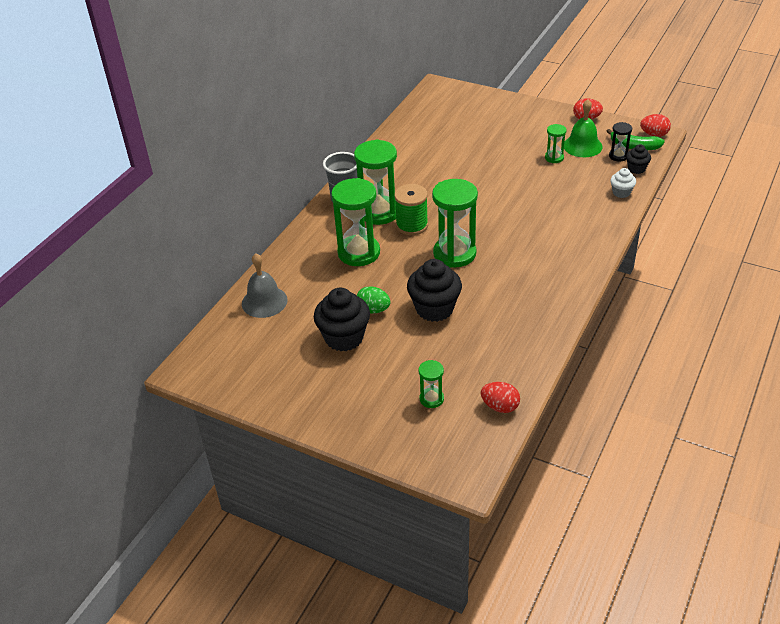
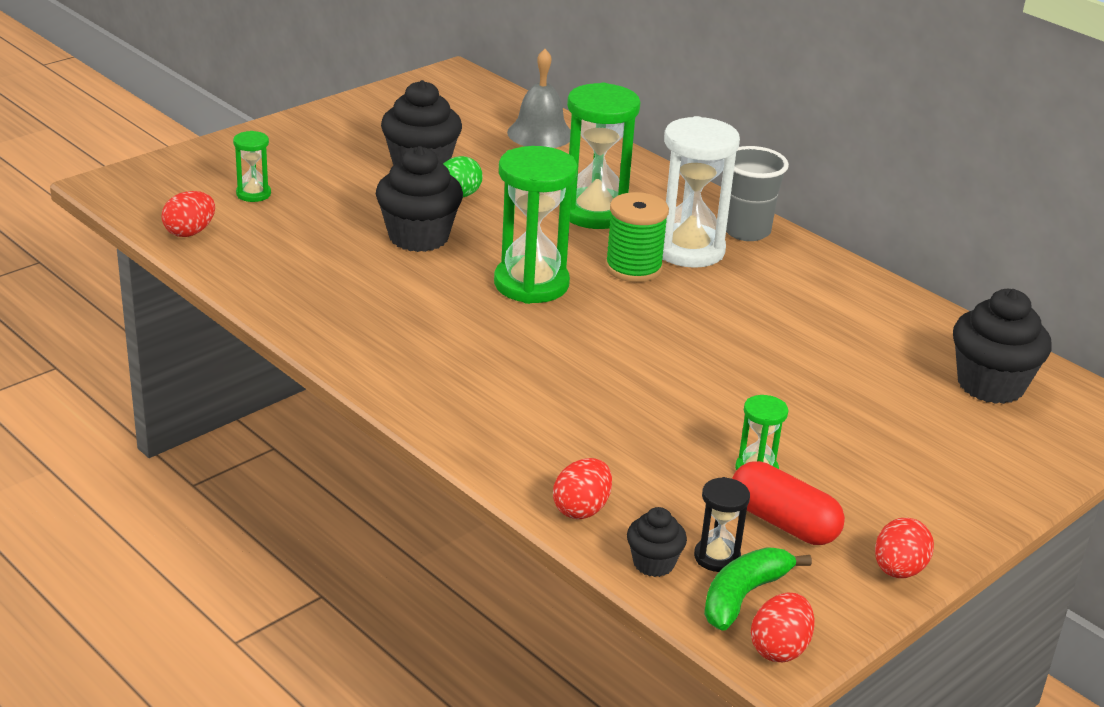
camera: 105 degrees right, 10 degrees down
green hourglass [354,139,397,225] -> white hourglass [662,116,740,268]
green bell [564,99,603,157] -> red capsule [732,461,845,545]
white cupcake [610,168,636,198] -> red egg [553,458,612,519]
none -> black cupcake [953,289,1052,404]

